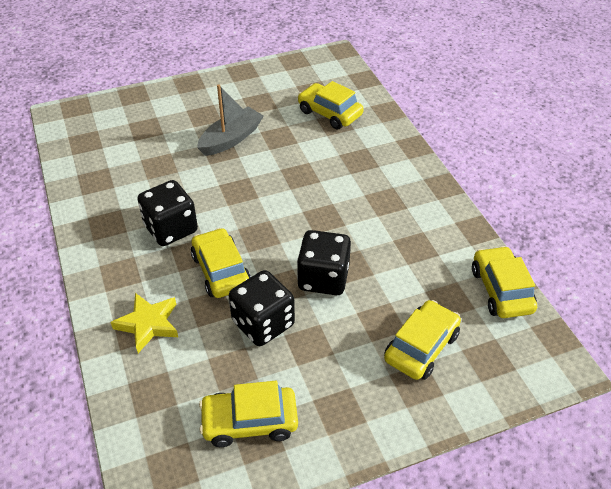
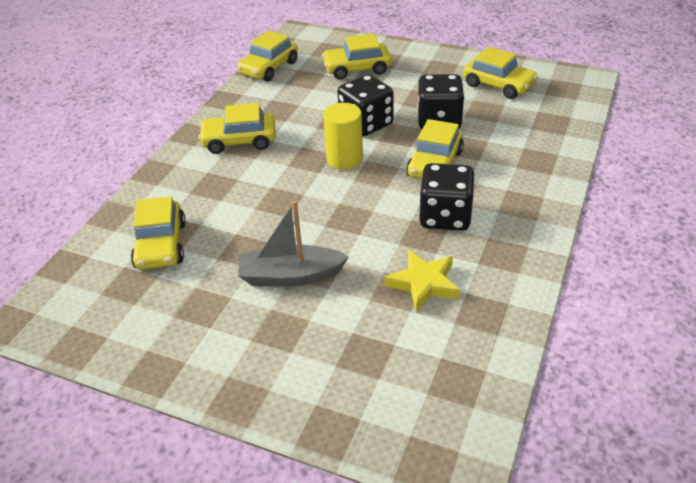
camera: 135 degrees left, 5 degrees down
yellow star [110,293,178,353] -> yellow star moved to [385,250,460,312]
none -> yellow car [198,103,276,154]
none -> yellow cylinder [323,103,363,170]

